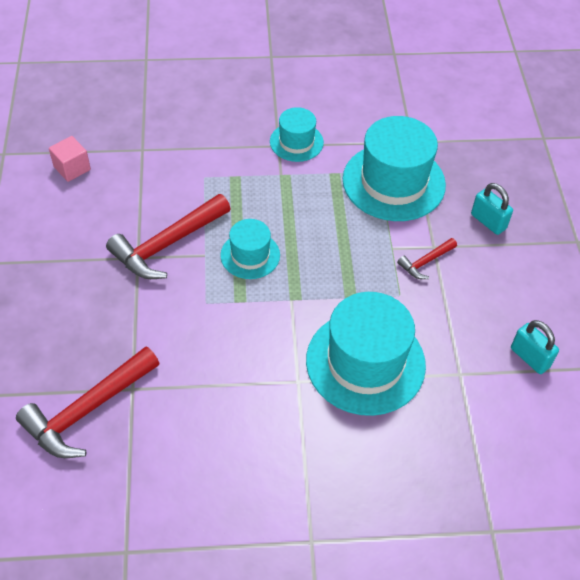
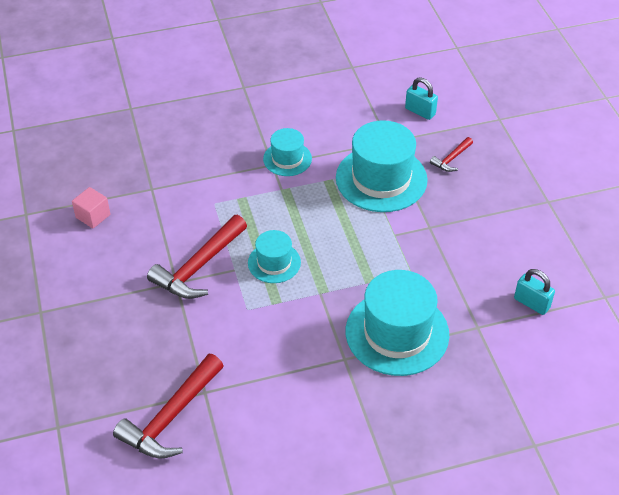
camera: 10 degrees left, 5 degrees down
red hammer [397,238,457,279] -> red hammer moved to [430,137,473,172]
turquoise padlock [471,183,513,235] -> turquoise padlock moved to [405,77,438,120]

